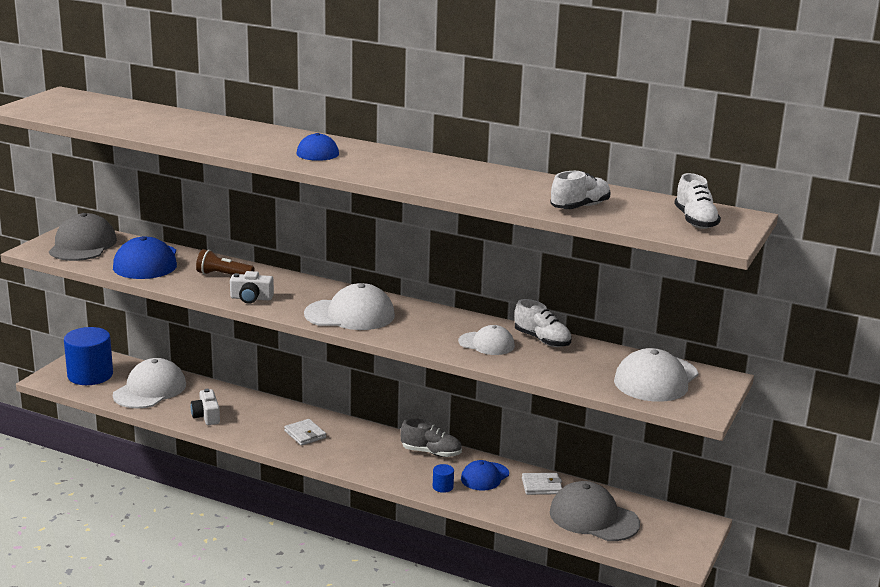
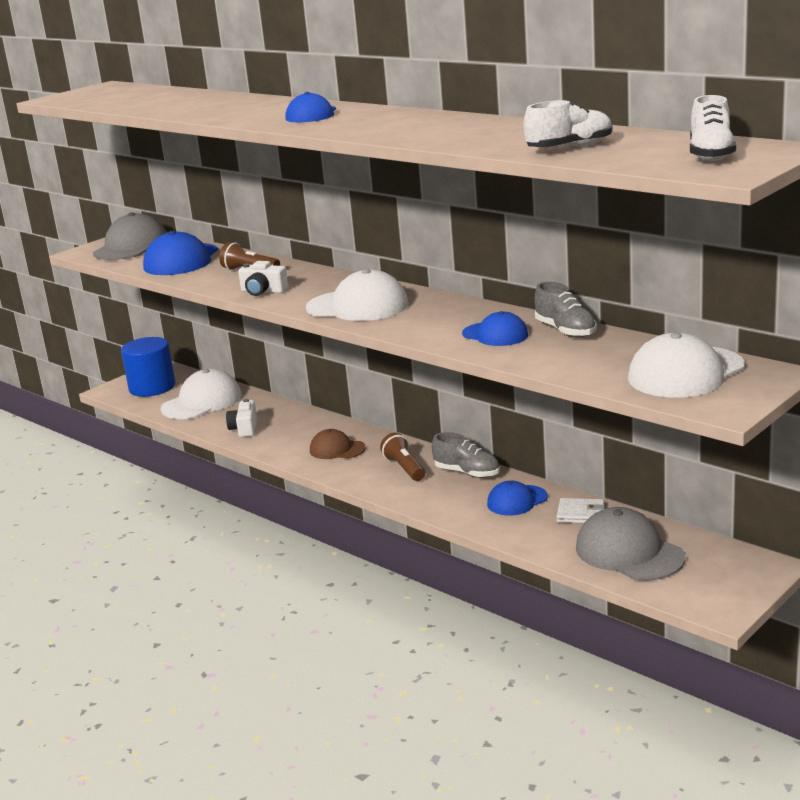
camera: 20 degrees right, 0 degrees up
white wallet [284,419,326,446] -> brown cap [310,429,366,459]
blue cylinder [433,464,454,493] -> none
white cap [458,325,515,355] -> blue cap [462,311,528,346]
white shoe [515,299,572,347] -> grey shoe [535,282,597,338]
none -> brown flashlight [380,433,425,481]

